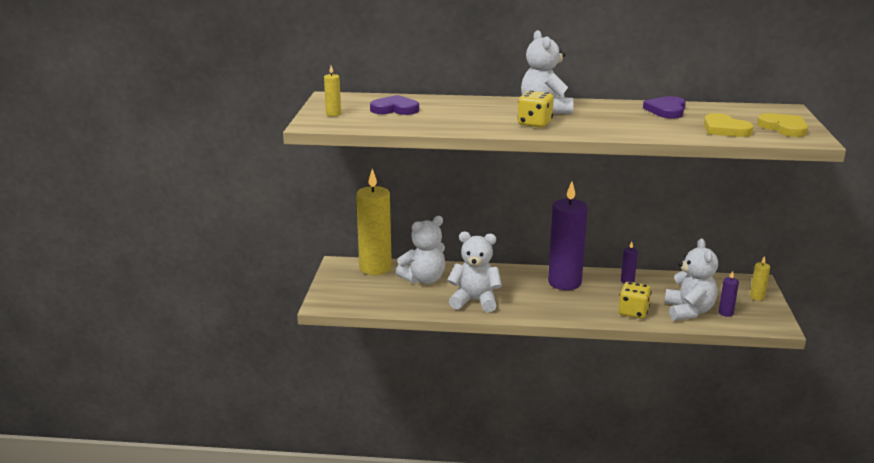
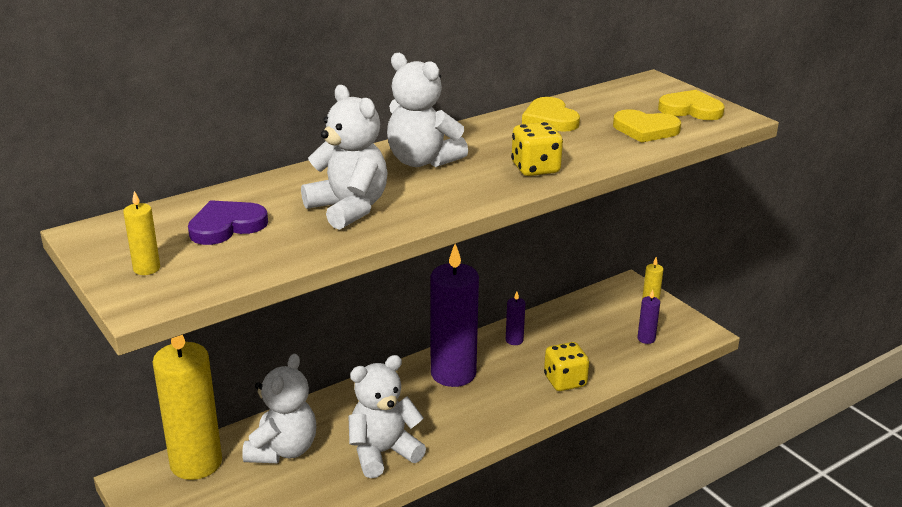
camera: 40 degrees left, 5 degrees up
yellow dice [517,90,554,128] -> yellow dice moved to [511,122,563,176]
purple heart [643,96,686,119] -> yellow heart [522,97,580,132]
white teddy bear [664,238,718,321] -> white teddy bear moved to [301,85,388,230]

